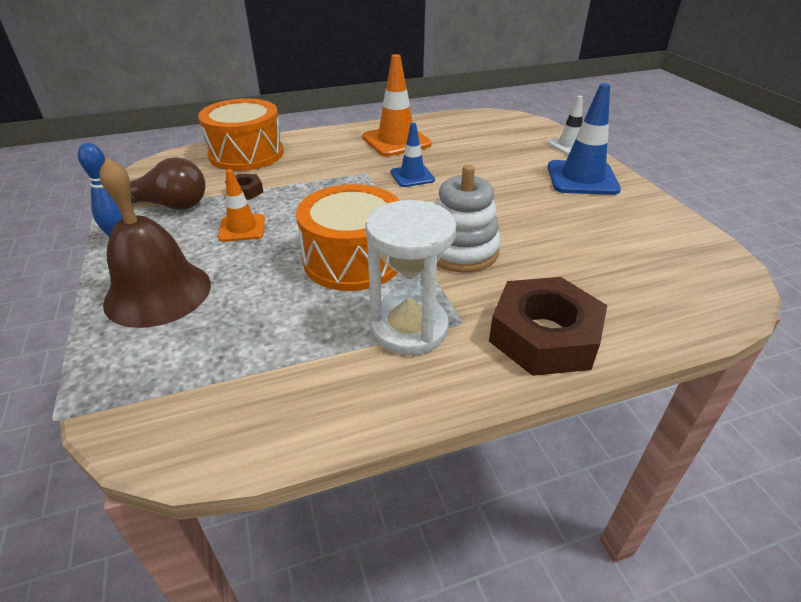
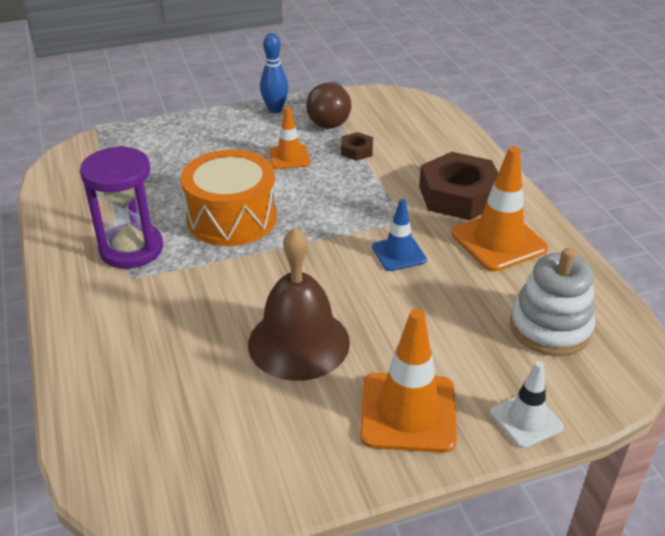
camera: 90 degrees right, 0 degrees up
brown bell [99,157,211,328] -> brown bell moved to [248,227,350,381]
orange drum [198,98,284,171] -> none
white hourglass [365,200,456,355] -> purple hourglass [80,146,163,269]
white stacking toy [435,165,501,272] -> white stacking toy moved to [510,248,595,356]
brown nut [489,277,607,376] -> brown nut moved to [419,152,498,220]
blue traffic cone [547,83,621,195] -> orange traffic cone [360,309,457,453]

